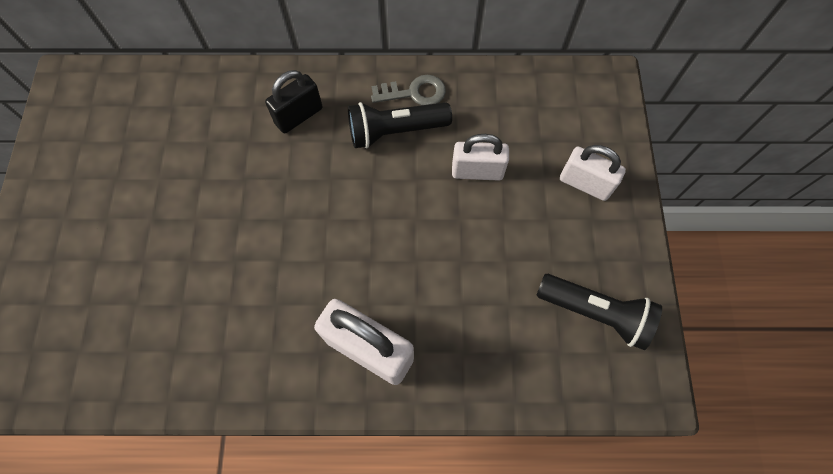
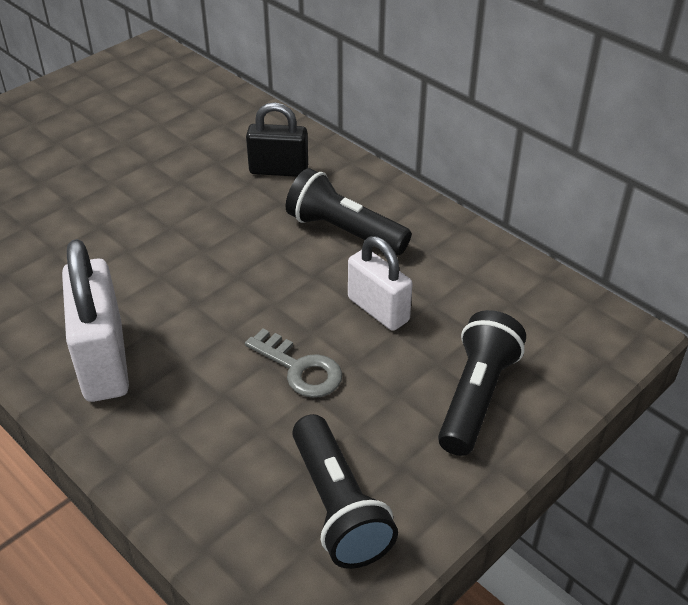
camera: 45 degrees right, 25 degrees down
grey key [371,75,446,105] -> grey key moved to [245,328,342,398]
white padlock [560,145,626,201] -> black flashlight [438,310,526,456]

